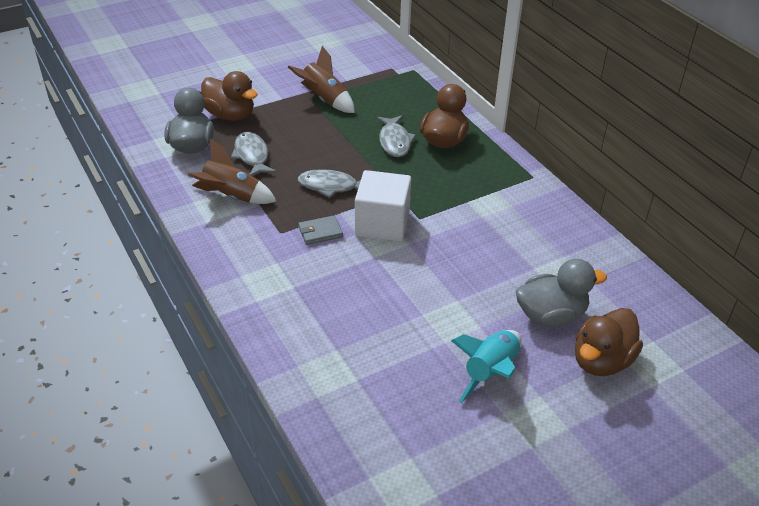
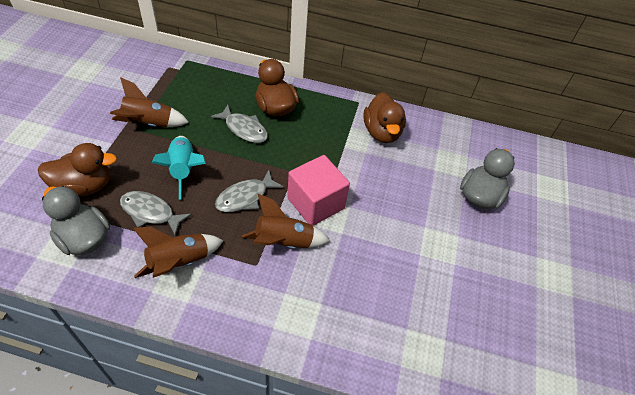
camera: 50 degrees left, 10 degrees up
grey wallet [298,215,343,245] -> brown rocket [242,194,330,249]
white cube [355,170,411,242] -> pink cube [287,155,350,226]
turquoise rocket [451,330,521,403] -> turquoise rocket moved to [151,136,206,200]
brown duck [575,308,643,376] -> brown duck moved to [364,92,406,143]

